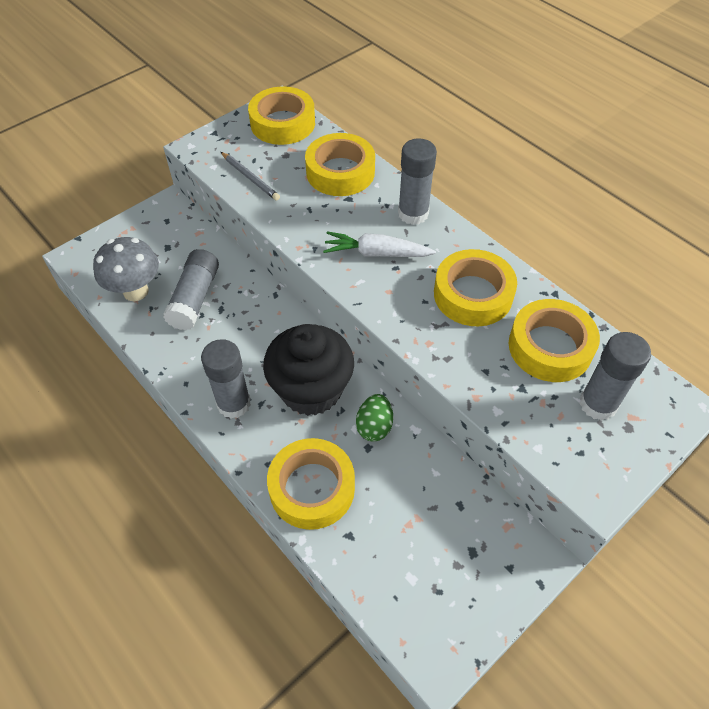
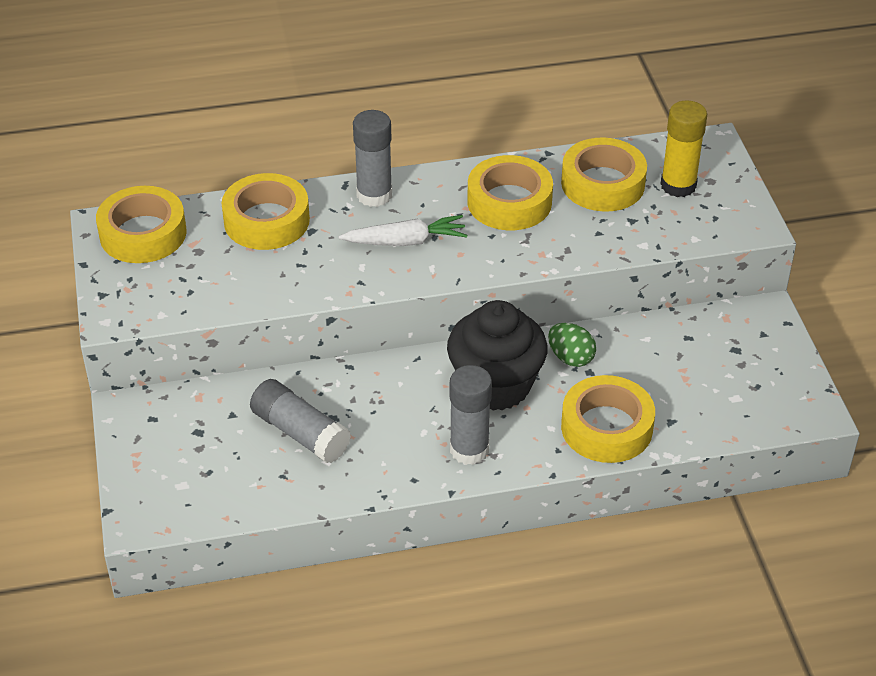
camera: 60 degrees left, 10 degrees down
grey mushroom [93,237,159,301] -> none
grey pencil [221,152,280,201] -> none
white carrot [323,231,436,257] -> white carrot turned 135 degrees counterclockwise [338,215,468,246]
grey glue stick [579,332,651,421] -> yellow glue stick [660,100,707,197]

